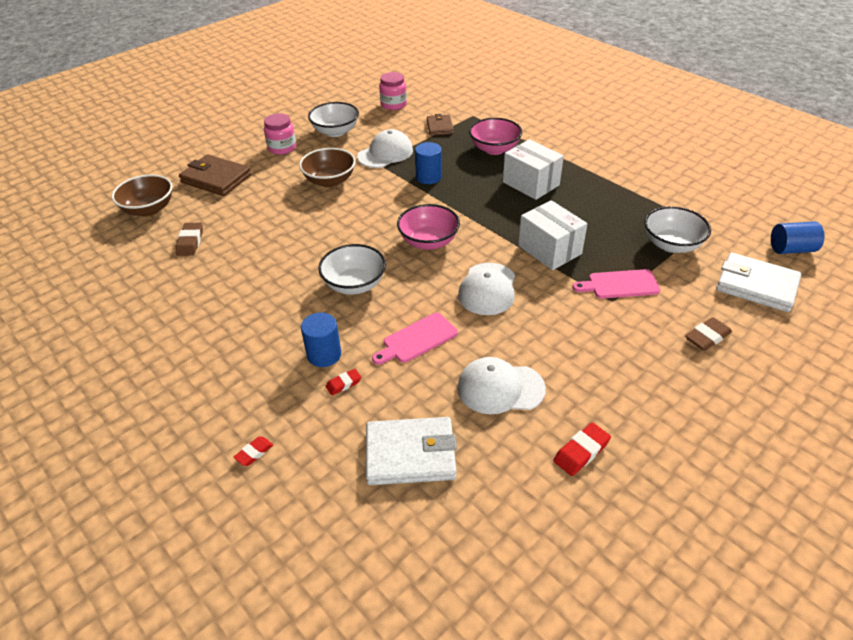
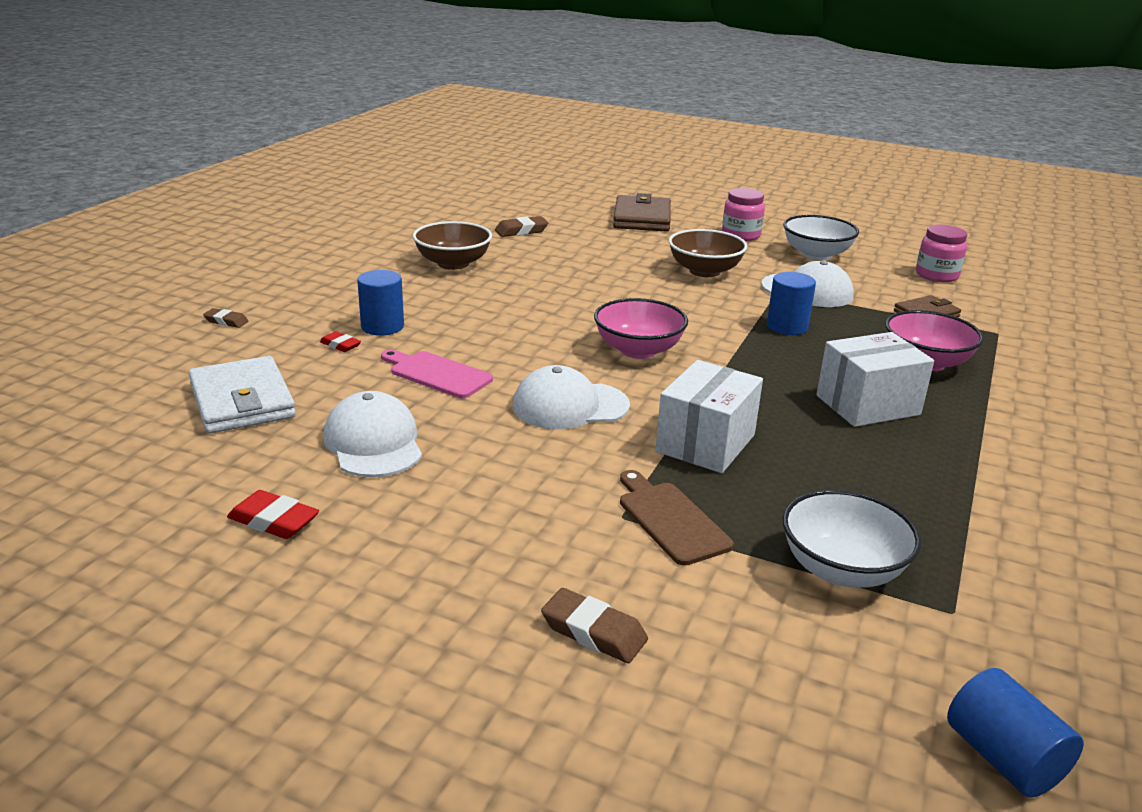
camera: 65 degrees right, 15 degrees down
brown bowl [112,175,173,216] -> brown bowl moved to [413,221,492,270]
red eraser [234,436,273,466] -> brown eraser [203,308,249,328]
white bowl [318,244,386,295] -> none
white box [503,139,564,200] -> white box turned 45 degrees clockwise [816,332,934,427]
pink cutting board [572,269,660,299] -> brown cutting board [620,470,734,566]
white wallet [716,253,801,312] -> none

